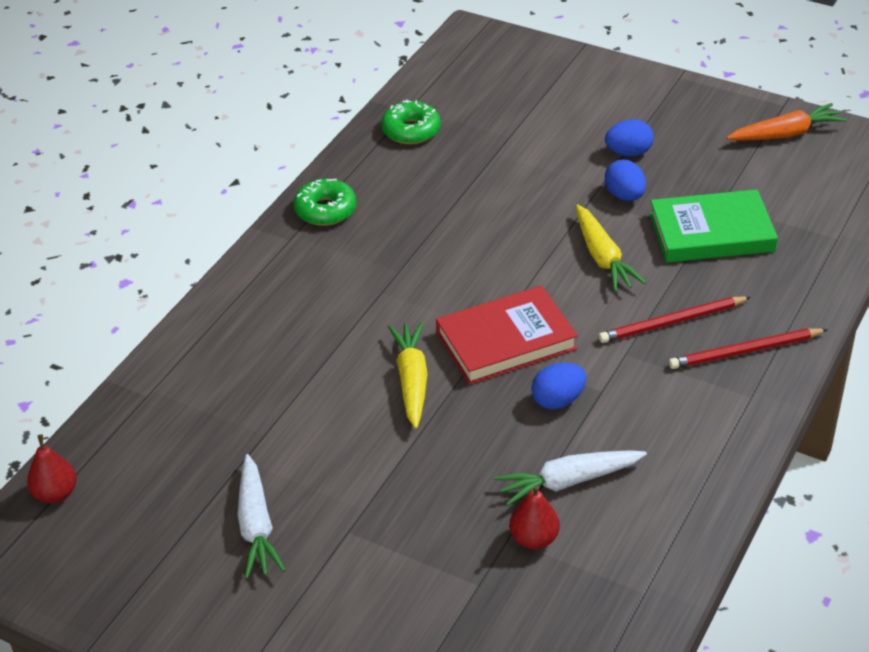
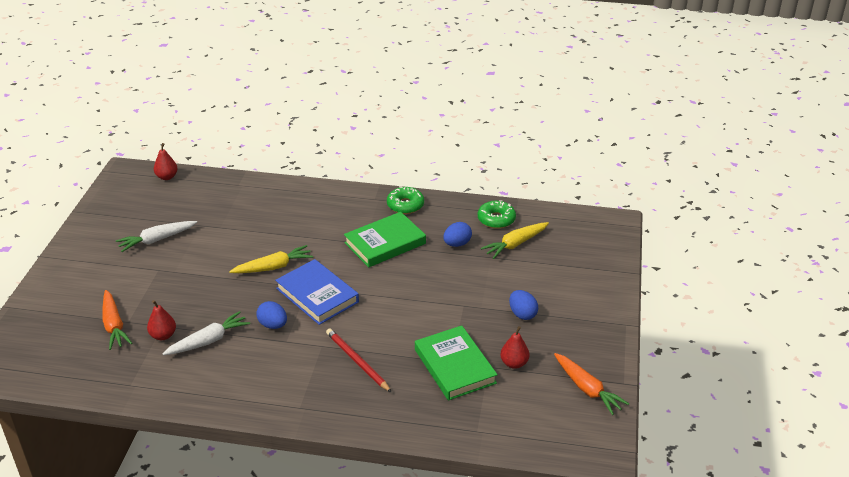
camera: 70 degrees right, 5 degrees down
red book [436,285,578,385] -> blue book [275,259,359,325]
white carrot [494,450,647,506] -> white carrot turned 90 degrees clockwise [163,311,250,355]
yellow carrot [576,204,646,292] -> yellow carrot moved to [481,222,549,259]
blue egg [605,160,646,201] -> blue egg moved to [443,222,472,247]
red pencil [669,329,828,369] -> none
none -> orange carrot [102,290,132,350]
none -> green book [344,212,426,267]
none -> red pear [500,326,530,369]

